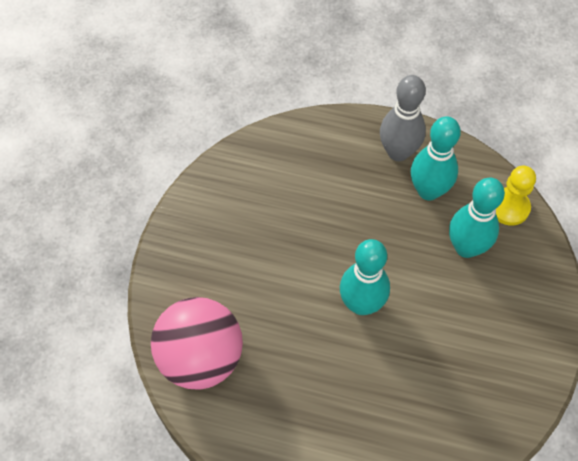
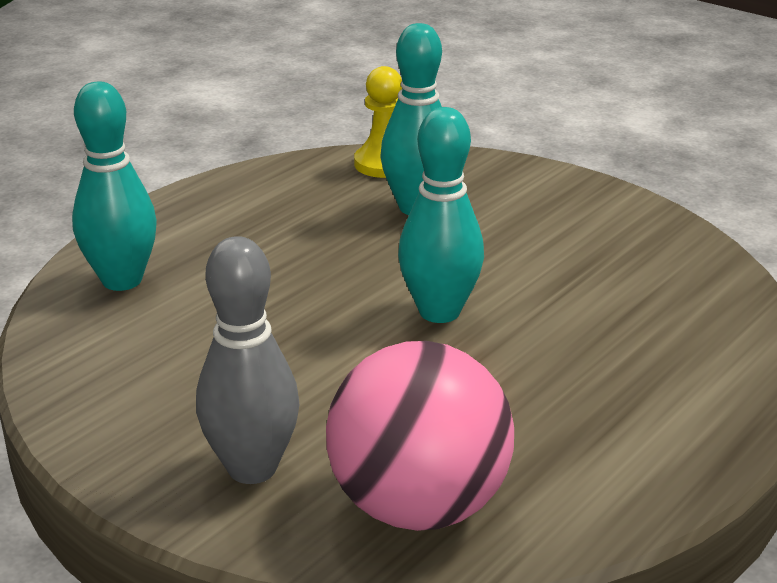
camera: 65 degrees left, 30 degrees down
grey bowling pin [380,75,426,161] -> grey bowling pin moved to [196,236,299,484]
turquoise bowling pin [411,116,461,201] -> turquoise bowling pin moved to [72,82,157,291]

